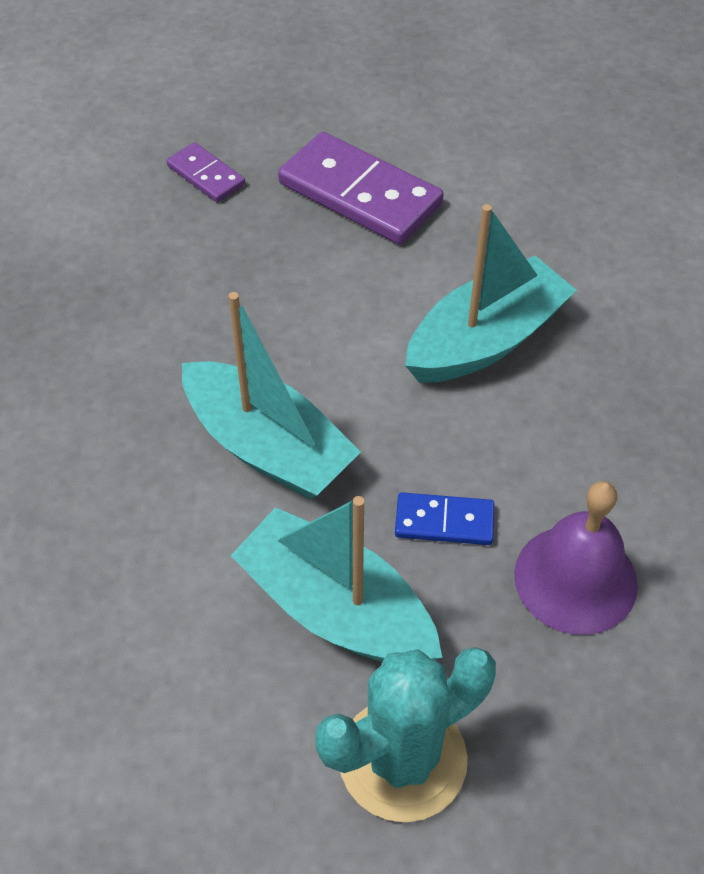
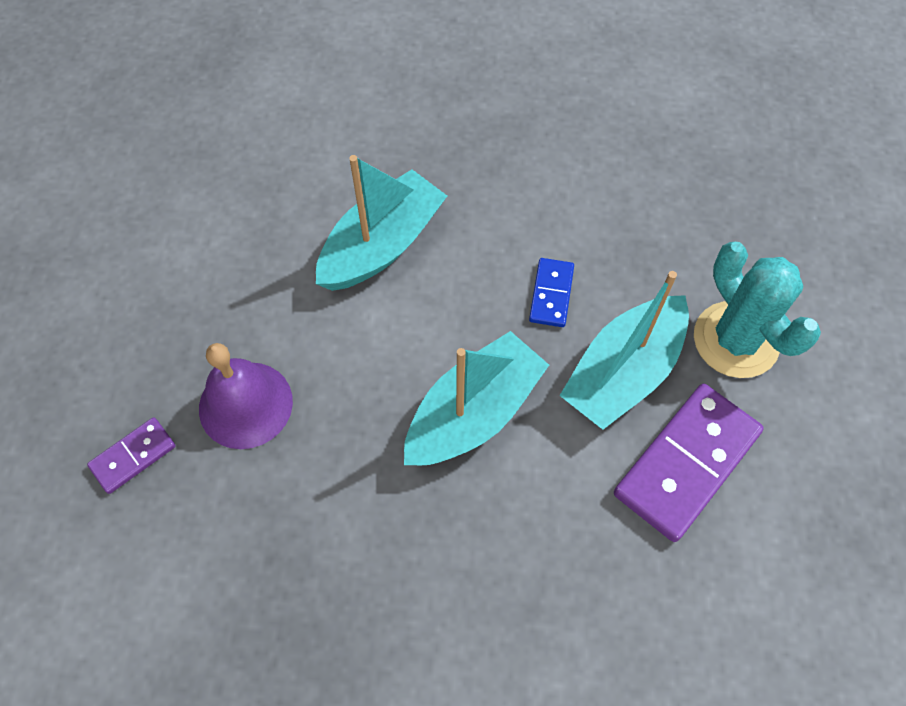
camera: 85 degrees left, 10 degrees up
purple domino [278,132,444,245] -> purple domino moved to [614,384,764,542]
turquoise boat [405,204,577,383] -> turquoise boat turned 75 degrees clockwise [316,155,447,291]
purple bell [514,481,638,635] -> purple bell moved to [199,343,293,449]

